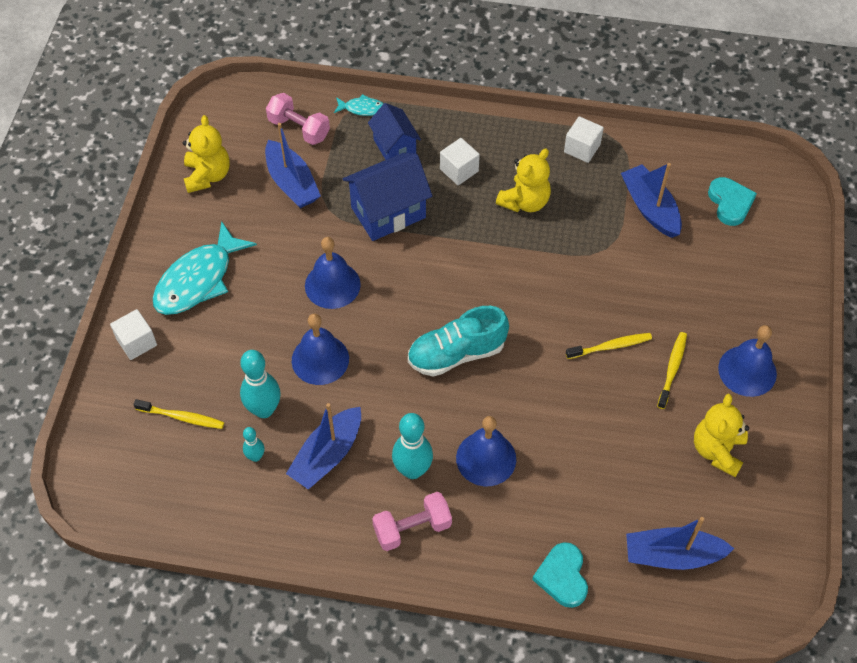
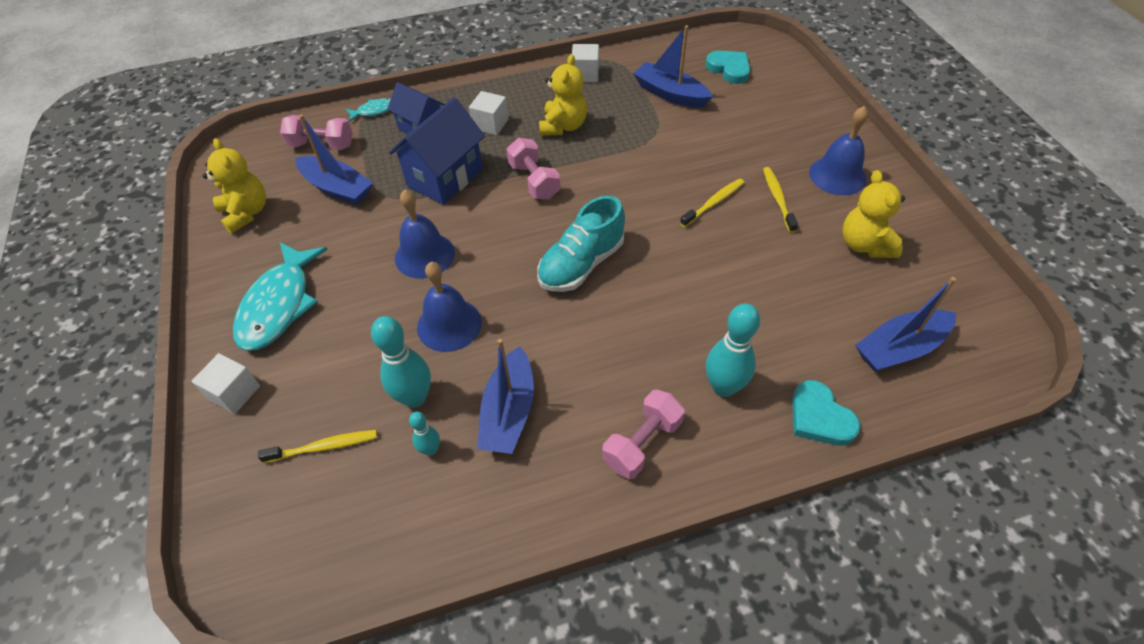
camera: 25 degrees left, 5 degrees down
turquoise bowling pin [392,413,433,479] -> turquoise bowling pin moved to [706,303,760,397]
blue bell [456,416,516,486] -> none
none -> pink dumbbell [507,138,561,200]

